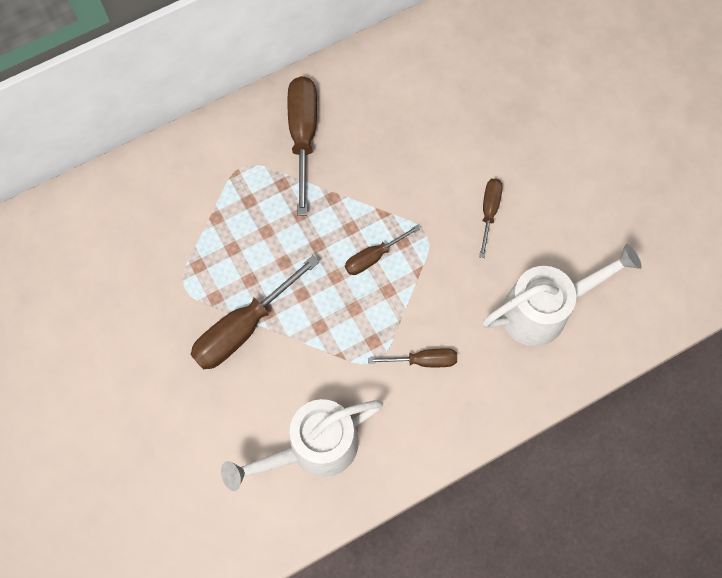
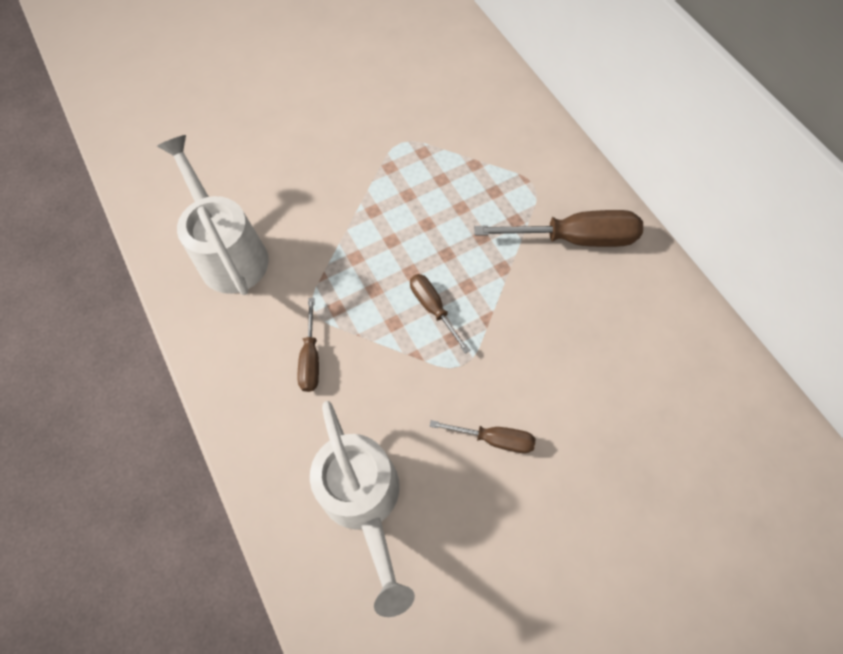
camera: 90 degrees right, 5 degrees down
brown screwdriver [190,255,319,370] -> none

